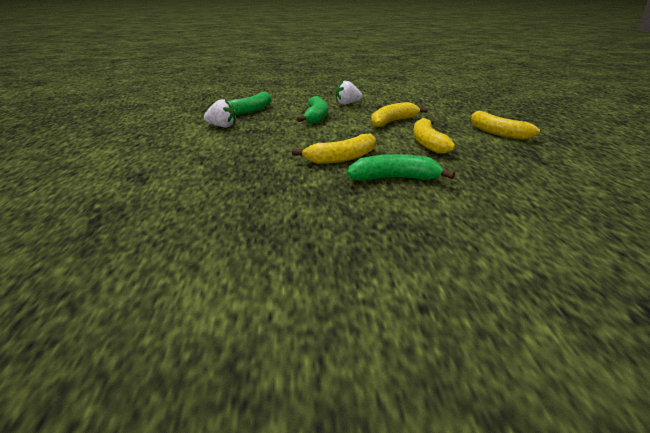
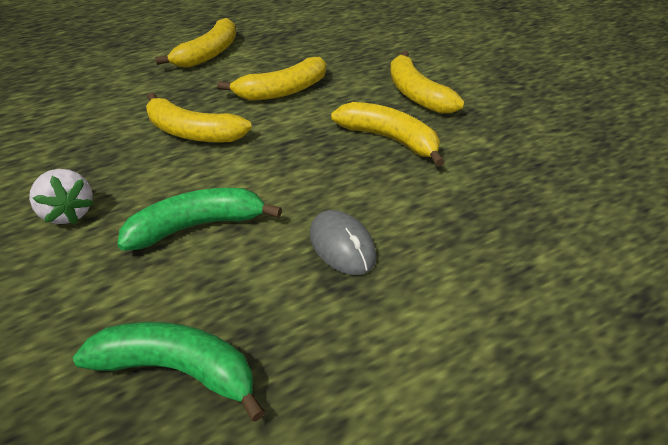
camera: 115 degrees left, 15 degrees up
white strawberry [204,99,236,128] -> none
green banana [347,154,455,181] -> yellow banana [390,51,465,114]
none -> grey mouse [310,210,377,275]

